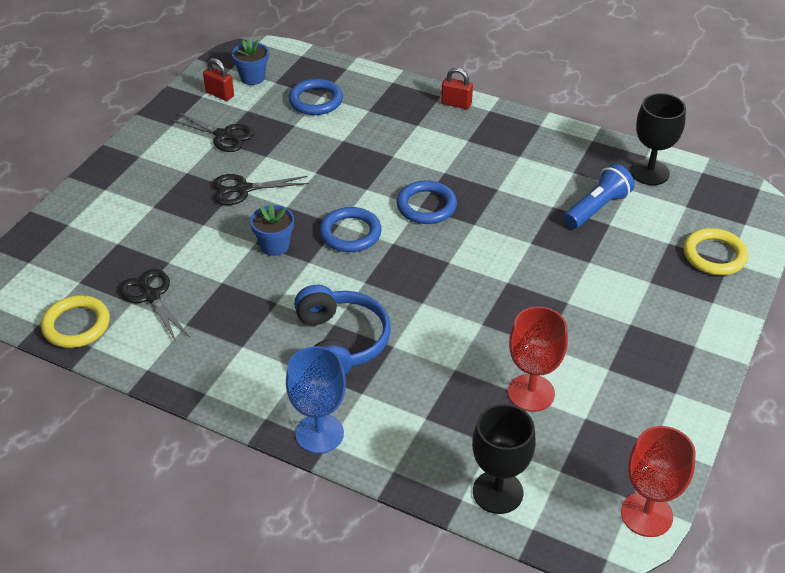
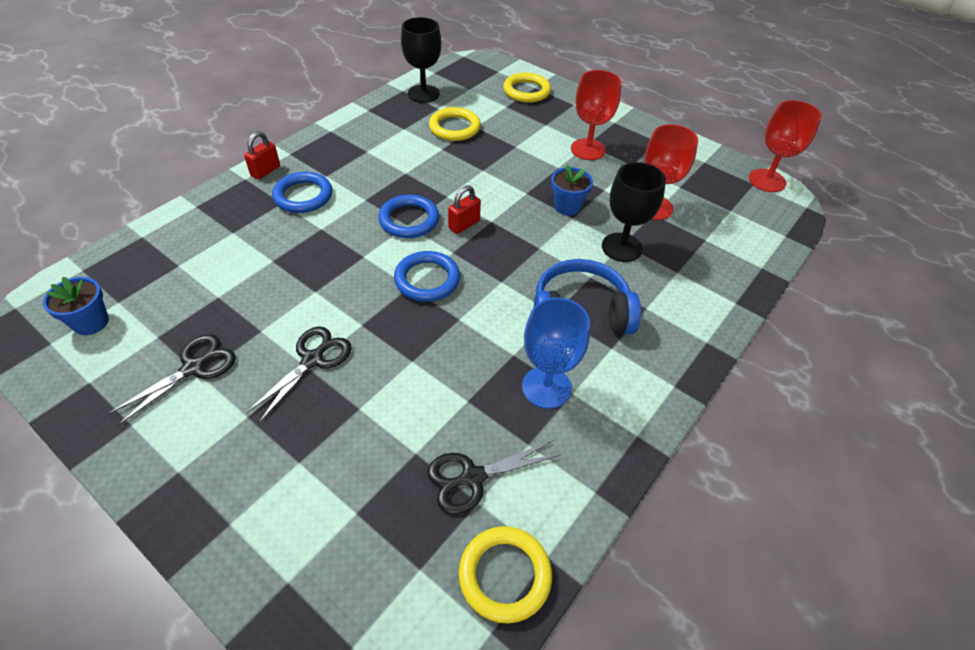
camera: 80 degrees left, 5 degrees up
red padlock [203,58,234,101] -> red padlock moved to [448,185,481,234]
black scissors [213,174,309,205] -> black scissors turned 150 degrees counterclockwise [246,326,352,423]
blue flower pot [250,204,294,256] -> blue flower pot moved to [551,165,593,215]
blue goblet [286,346,346,454] -> blue goblet moved to [522,297,590,409]
blue ring [289,79,343,115] -> blue ring moved to [272,172,332,213]
black goblet [472,404,536,514] -> black goblet moved to [602,162,666,262]
blue flashlight [564,164,635,229] -> yellow ring [429,107,481,141]
none -> red goblet [571,70,621,160]

